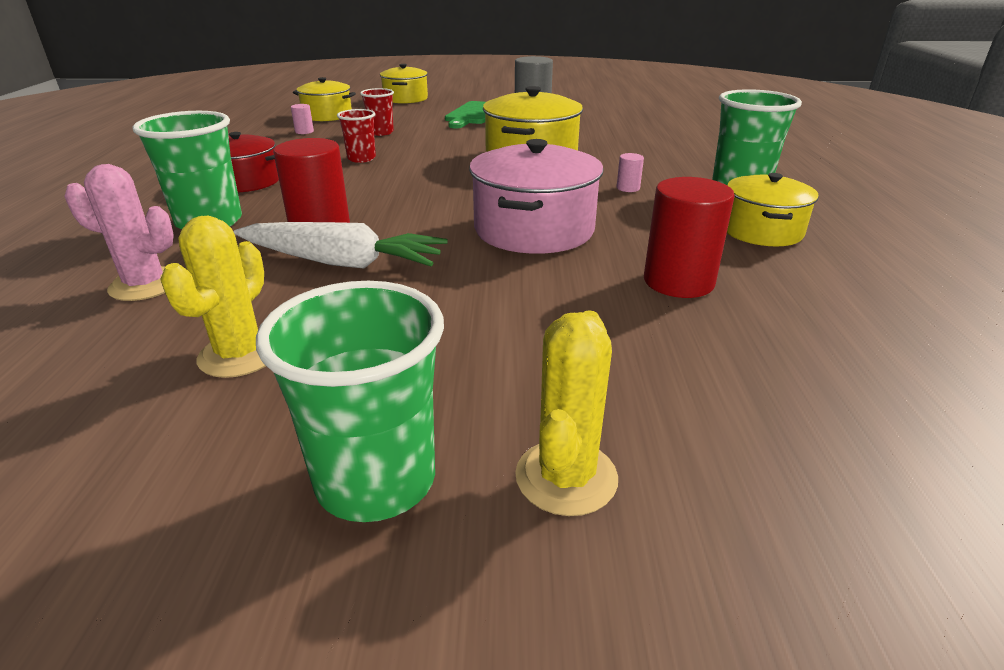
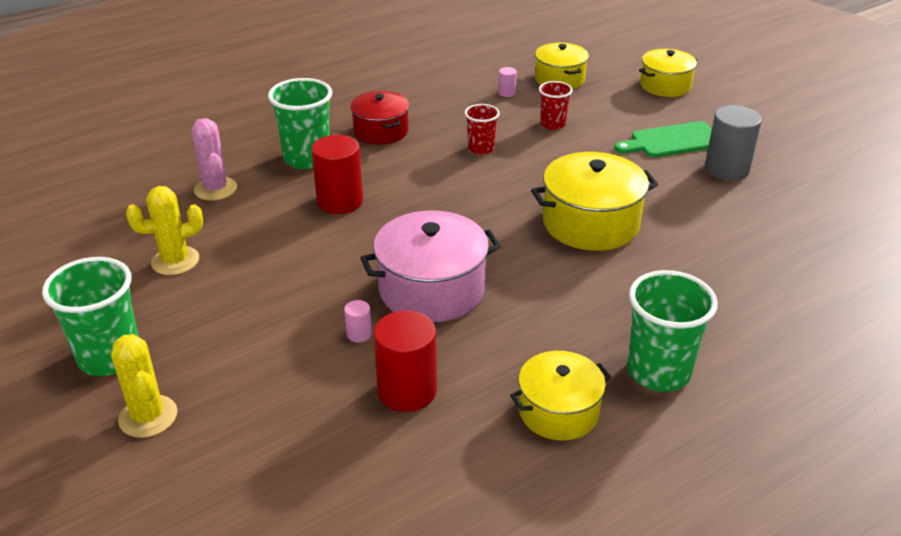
camera: 55 degrees right, 5 degrees up
white carrot [234,222,448,269] -> none
yellow cactus [515,310,618,516] -> yellow cactus turned 75 degrees clockwise [111,334,177,438]
pink cylinder [617,153,644,192] -> pink cylinder moved to [344,300,372,343]

